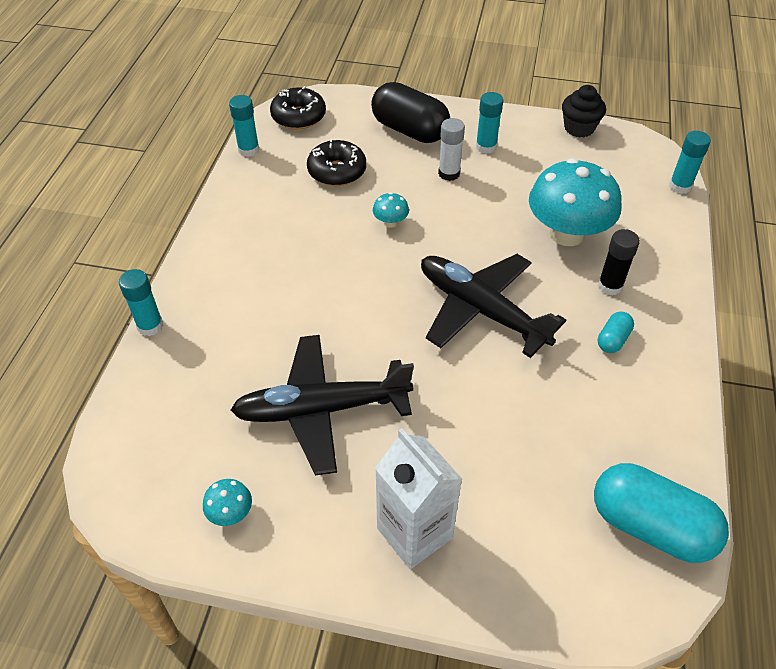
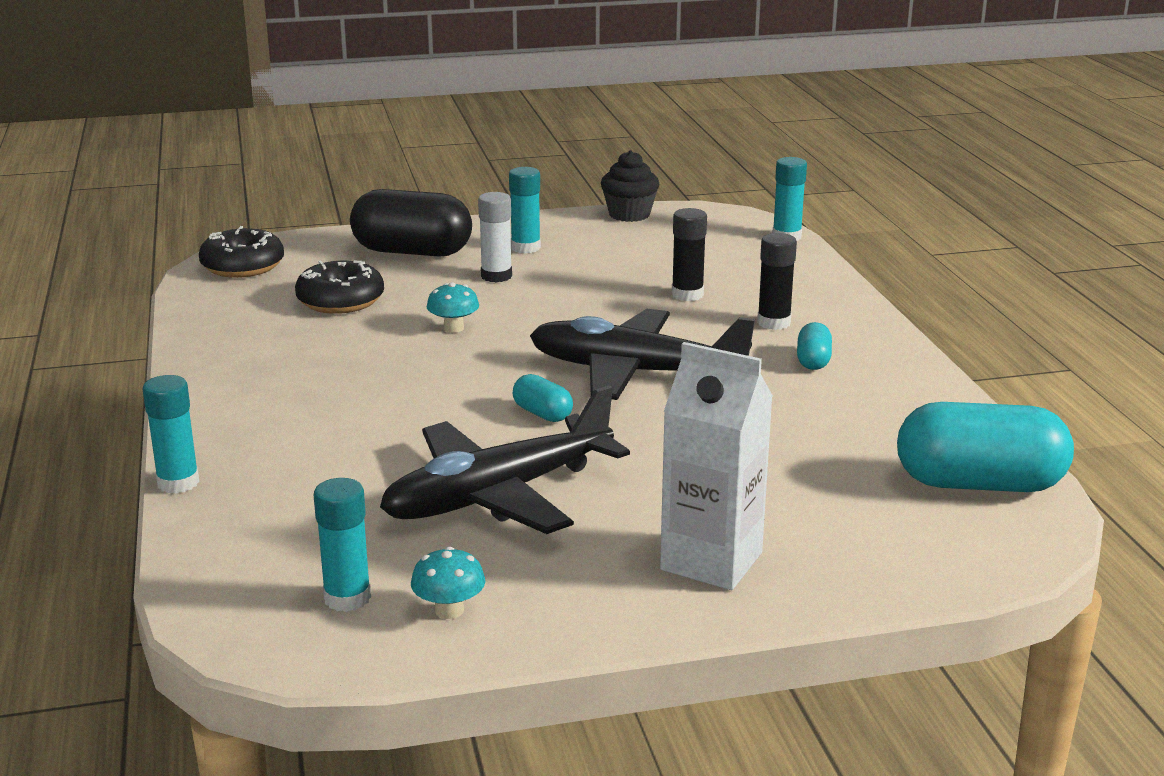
camera: 25 degrees left, 25 degrees down
turquoise glue stick [229,95,259,157] -> turquoise glue stick moved to [314,478,371,612]
turquoise mushroom [529,158,621,246] -> black glue stick [672,208,707,301]
none -> turquoise capsule [513,374,573,422]

